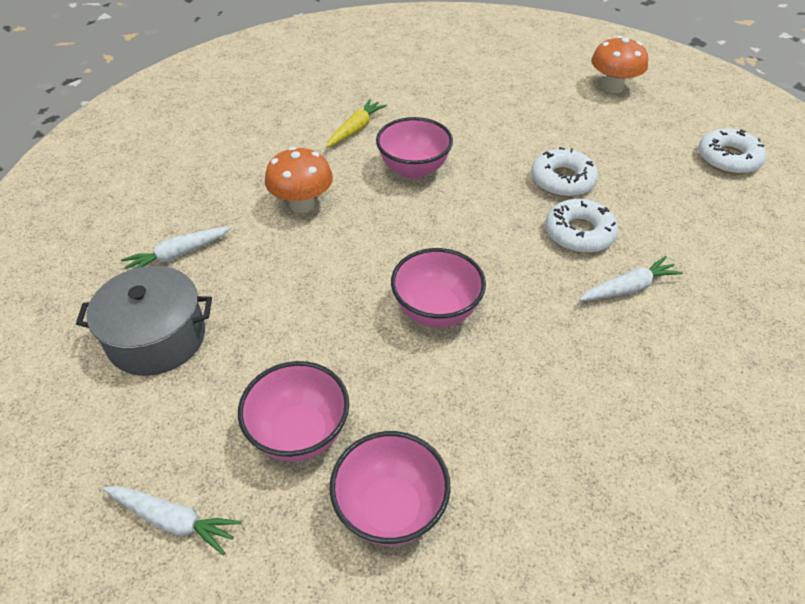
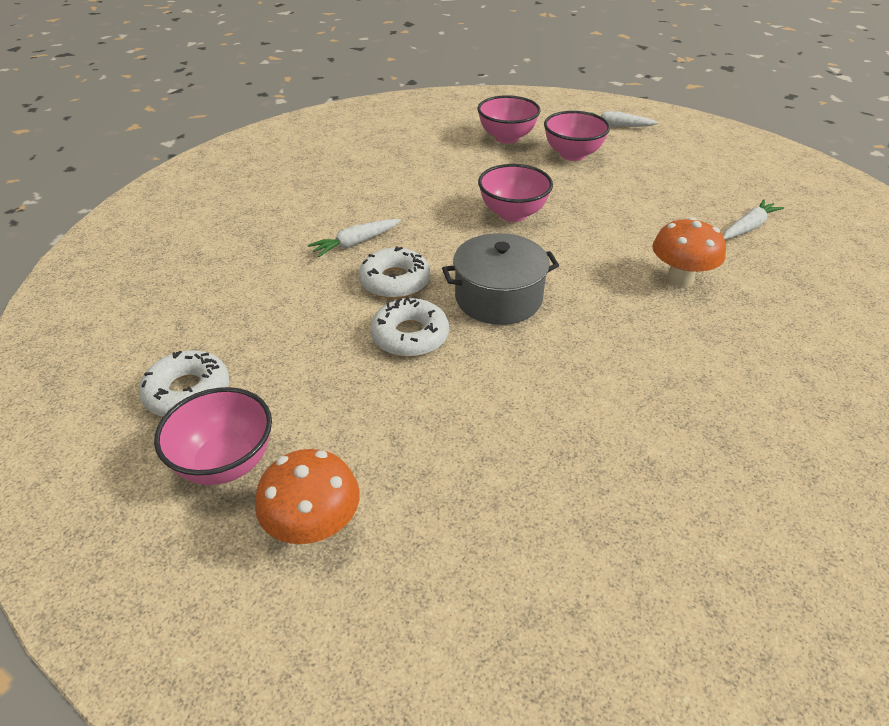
camera: 170 degrees right, 5 degrees down
grey pot [76,266,212,376] -> grey pot moved to [442,233,559,325]
yellow carrot [326,99,387,148] -> none
pink bowl [376,117,453,179] -> pink bowl moved to [154,387,272,485]

